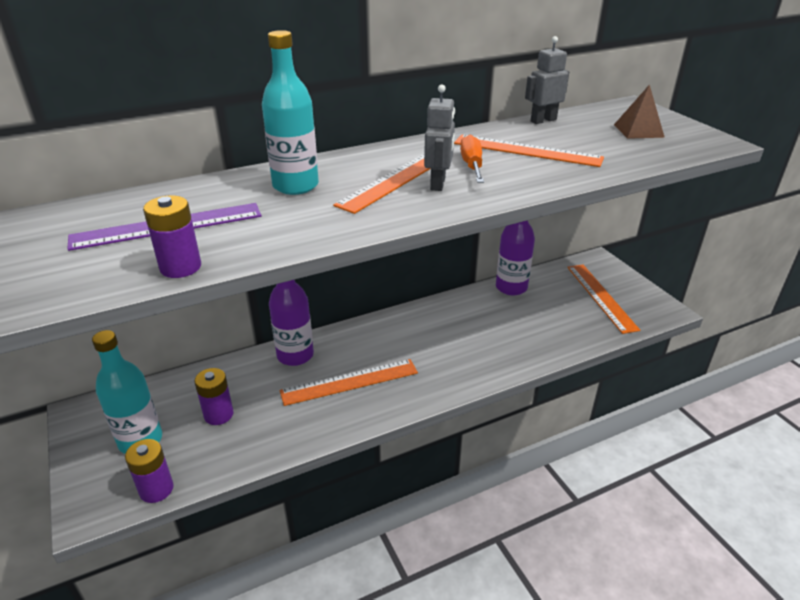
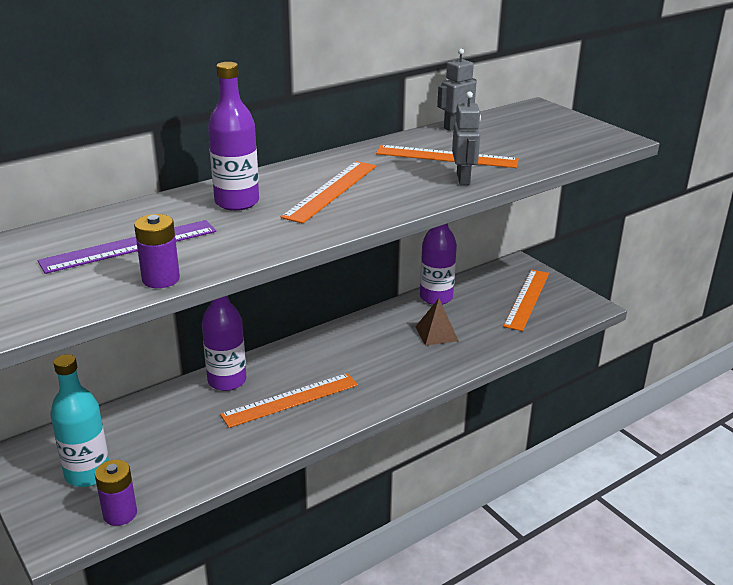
camera: 10 degrees left, 5 degrees down
purple battery [194,368,234,425] -> none
turquoise bottle [262,30,319,195] -> purple bottle [208,62,259,211]
grey robot [424,84,455,191] -> grey robot moved to [452,91,481,185]
orange screwdriver [460,135,484,183] -> none
orange ruler [567,265,640,334] -> orange ruler turned 45 degrees clockwise [503,270,549,331]
brown pyramid [614,84,665,139] -> brown pyramid moved to [415,298,458,346]

